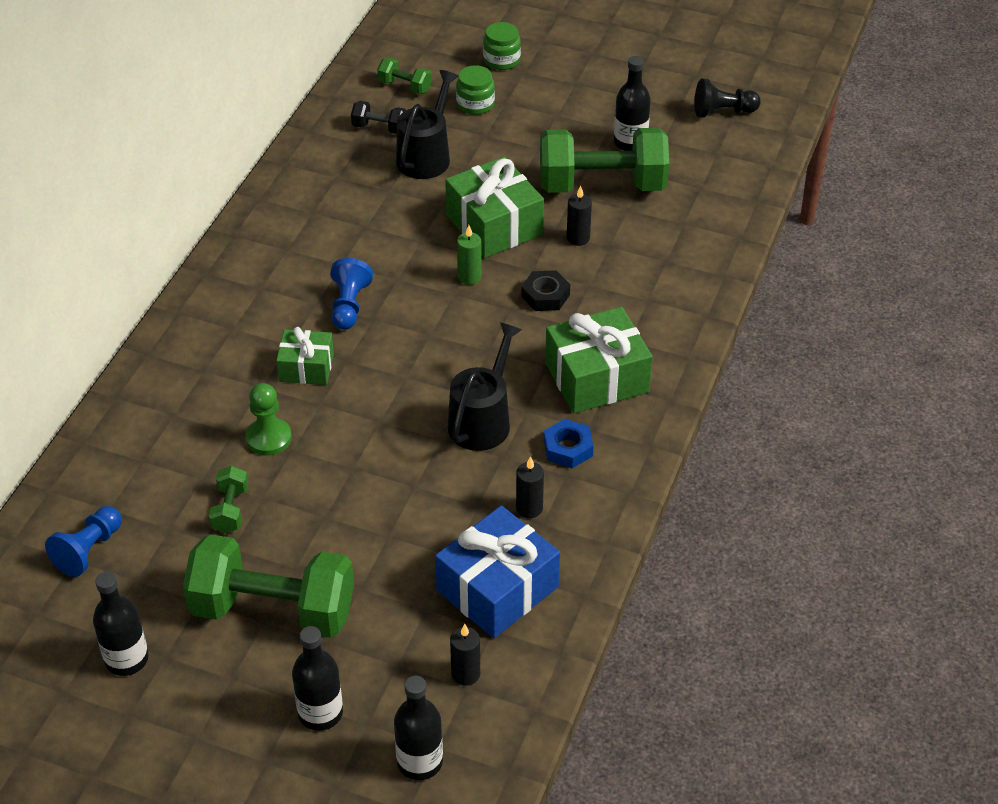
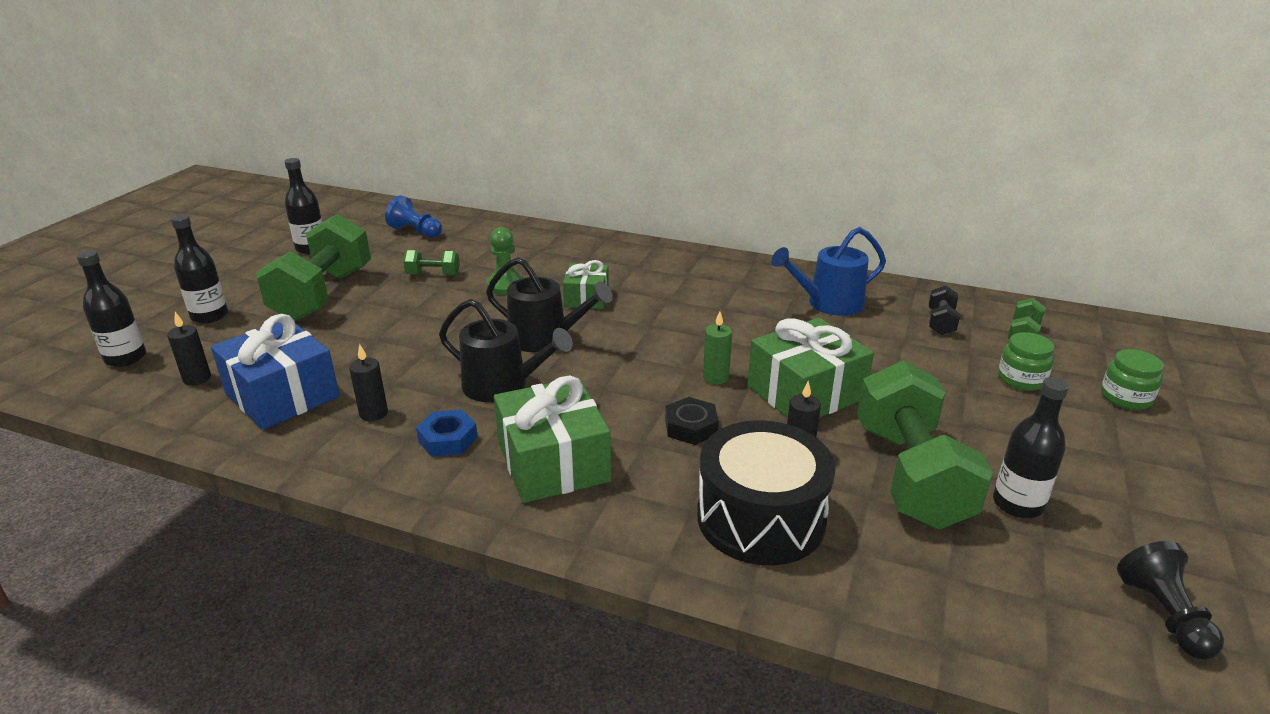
camera: 90 degrees right, 15 degrees down
blue pawn [330,258,373,330] -> none
black watering can [396,70,459,179] -> black watering can moved to [486,257,613,352]
none -> black drum [697,420,835,565]
none -> blue watering can [771,227,886,316]

